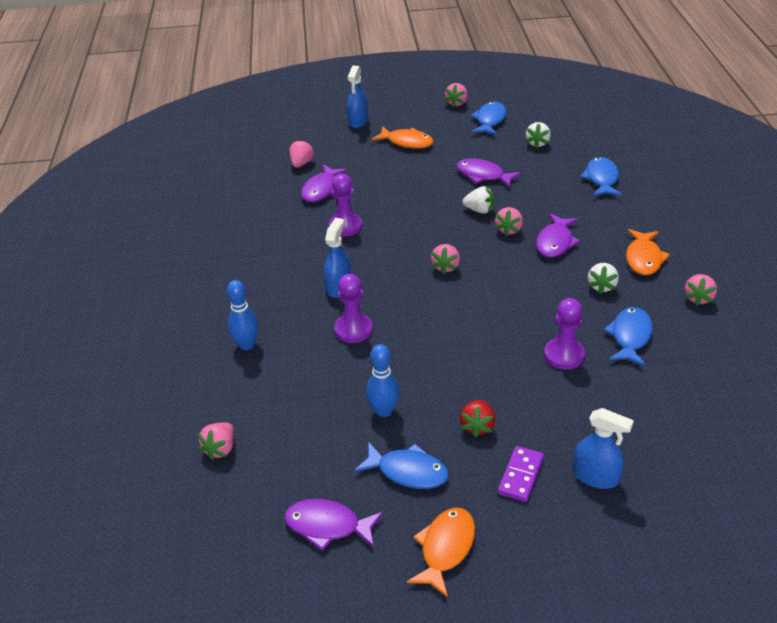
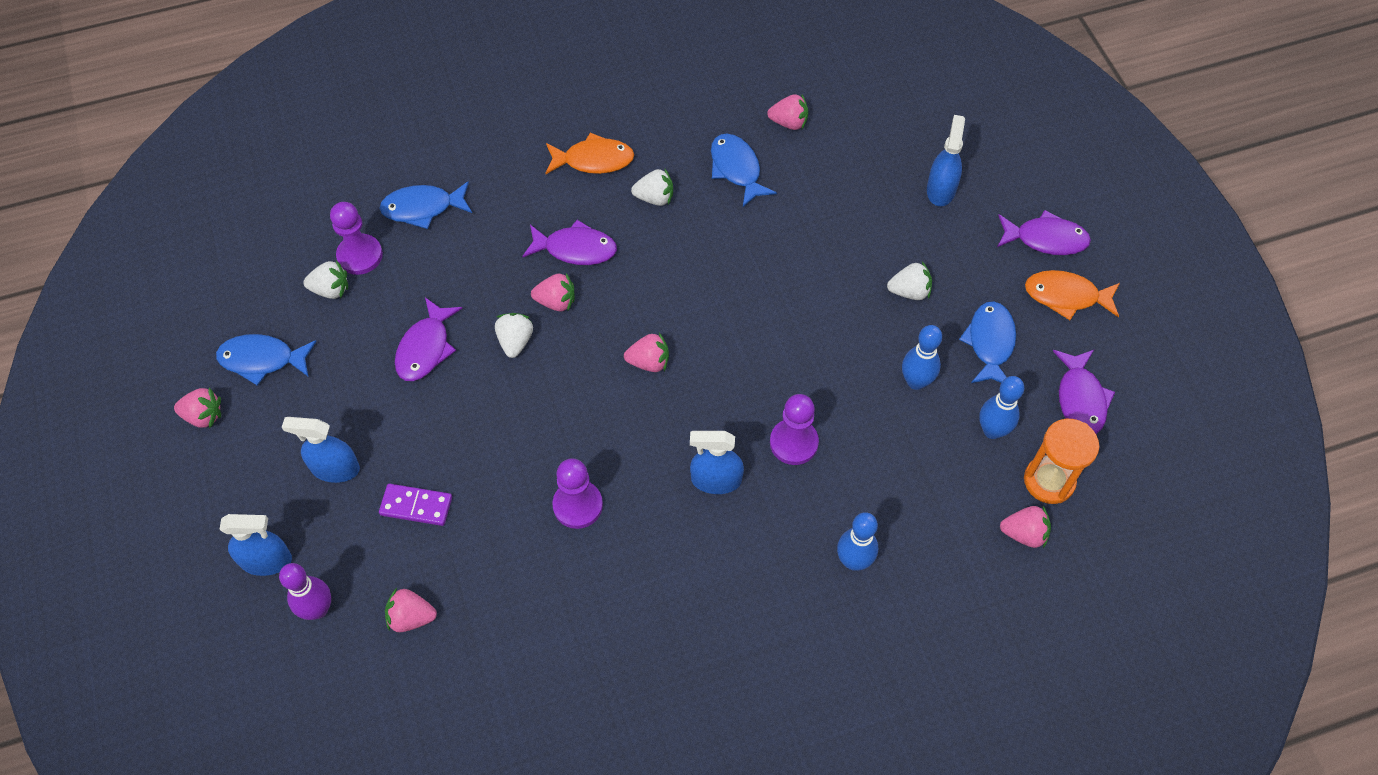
camera: 105 degrees left, 20 degrees up
purple fish [301,165,347,202] -> purple fish moved to [997,210,1091,255]
orange fish [372,126,433,149] -> blue spray bottle [282,417,360,483]
red strawberry [460,400,495,437] -> white strawberry [887,262,932,300]
purple domino [498,446,544,502] -> purple domino moved to [379,484,452,526]
purple pawn [544,298,585,370] -> purple pawn moved to [330,202,383,275]
blue fish [603,307,653,366] -> blue fish turned 60 degrees clockwise [711,134,777,207]
pink strawberry [684,274,717,306] -> pink strawberry moved to [767,94,808,130]
none -> purple bowling pin [279,563,331,620]
none -> blue bowling pin [979,376,1024,439]
none -> orange hourglass [1024,419,1099,504]

